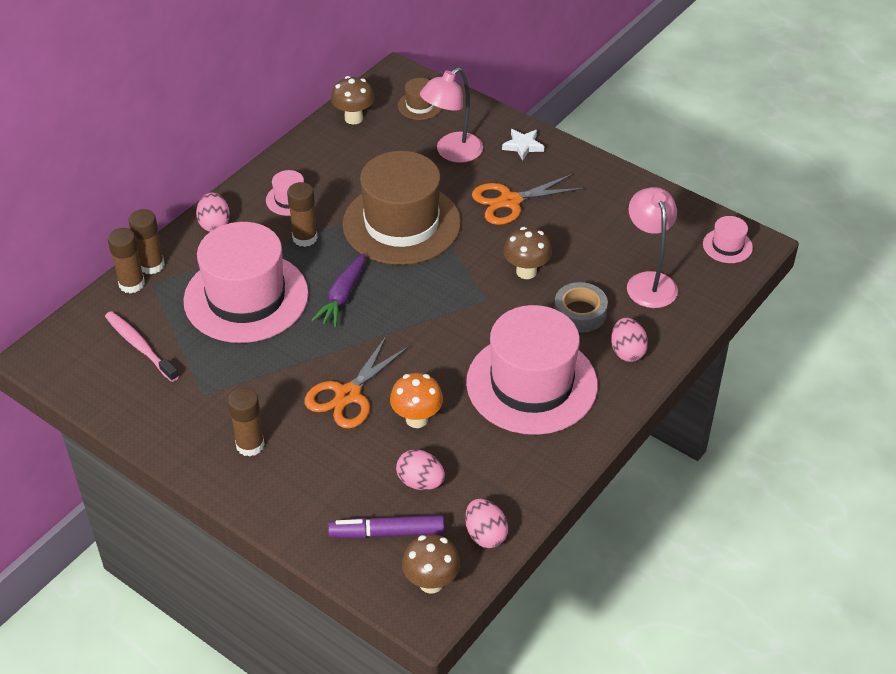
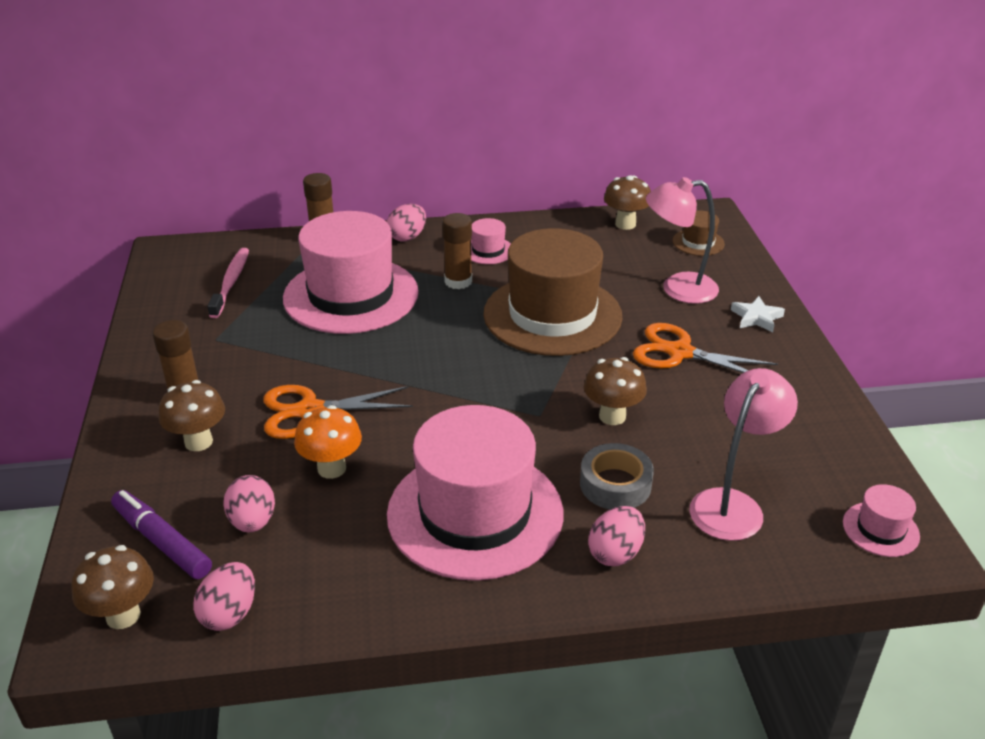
camera: 45 degrees right, 10 degrees down
brown glue stick [108,228,145,293] -> none
purple carrot [312,253,365,327] -> none
none -> brown mushroom [159,380,225,451]

